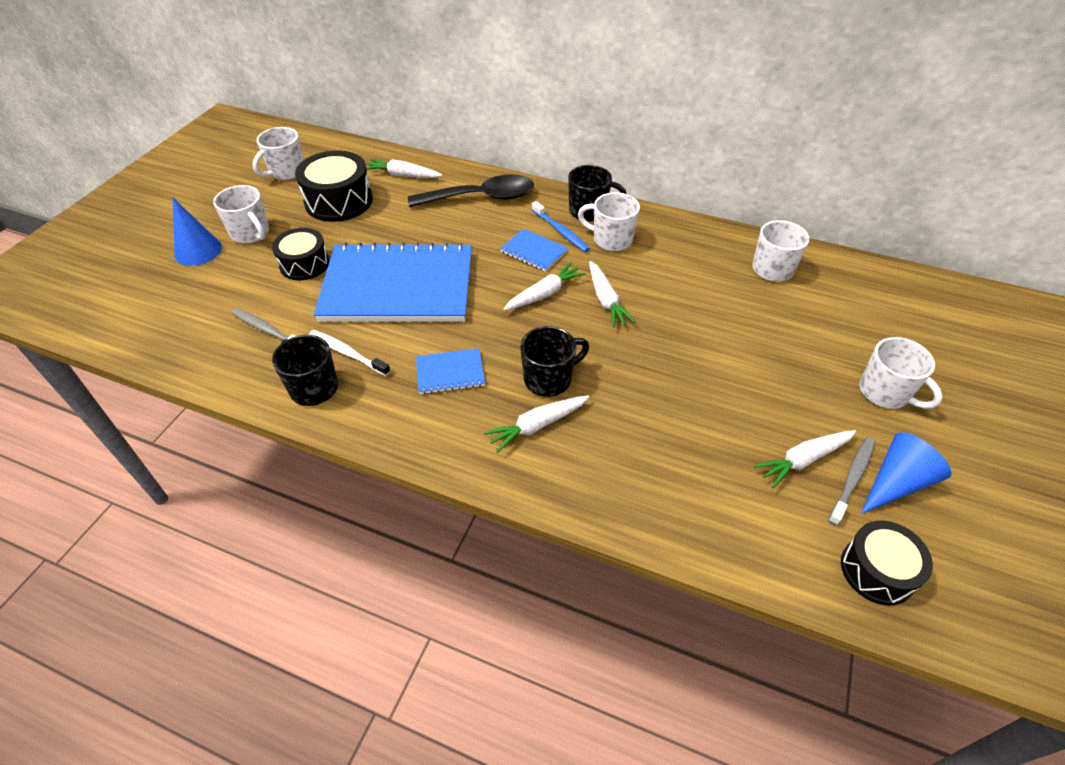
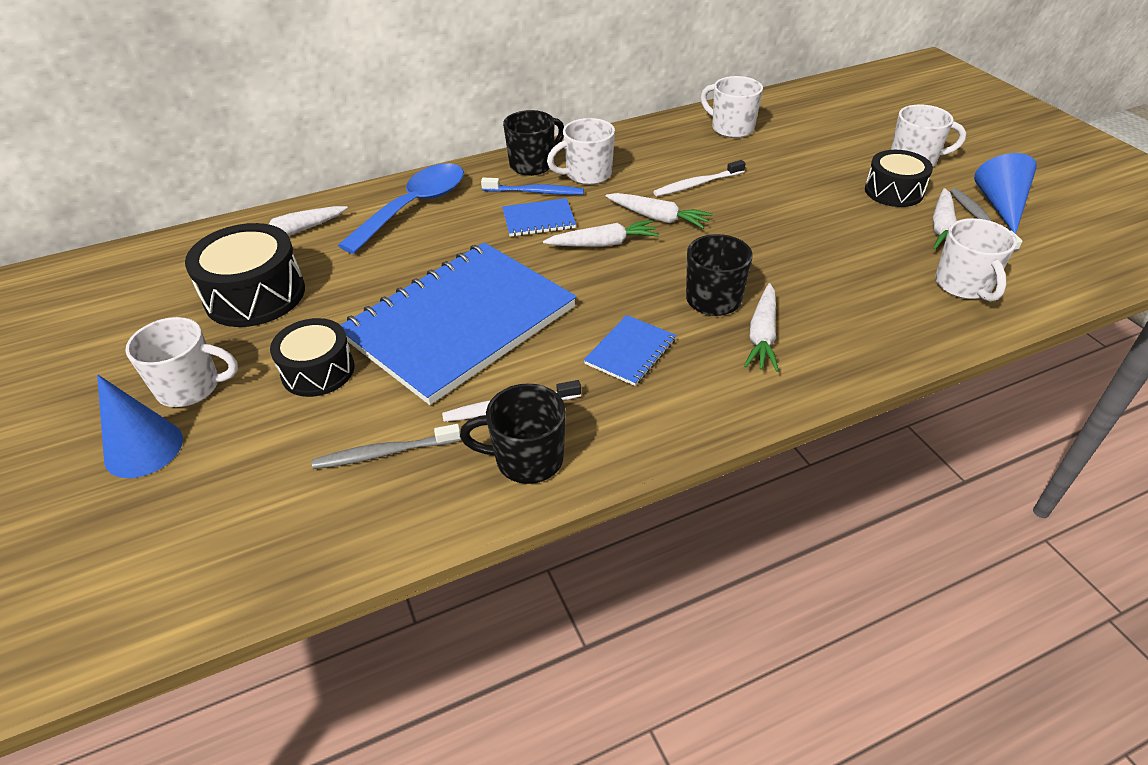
camera: 45 degrees left, 5 degrees down
white mug [253,127,304,180] -> white mug moved to [935,218,1017,302]
black spoon [408,175,534,207] -> blue spoon [338,163,464,254]
white carrot [503,262,586,311] -> white carrot turned 75 degrees clockwise [543,220,659,247]
black drum [841,521,933,605] -> black drum moved to [865,150,933,207]
none -> white toothbrush [653,160,746,196]

